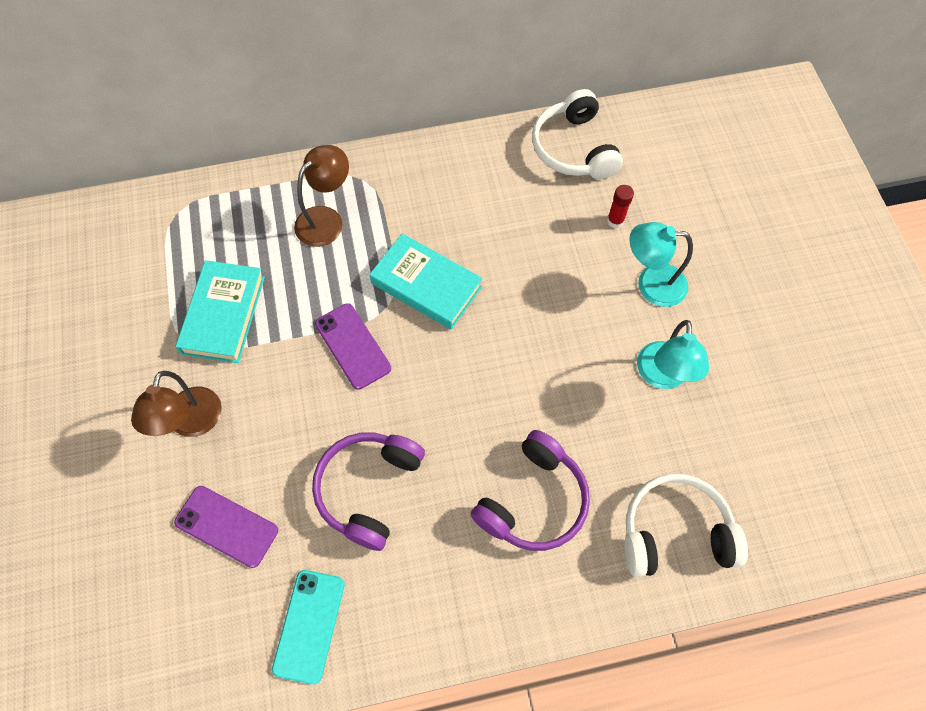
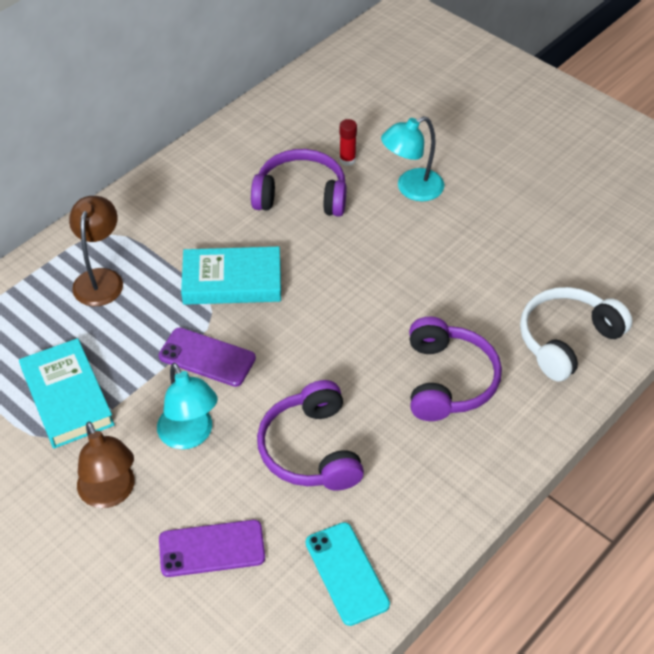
camera: 35 degrees left, 15 degrees down
white headphones [532,89,623,179] -> none
turquoise lamp [637,320,709,389] -> turquoise lamp moved to [157,363,218,449]
none -> purple headphones [251,149,347,217]

